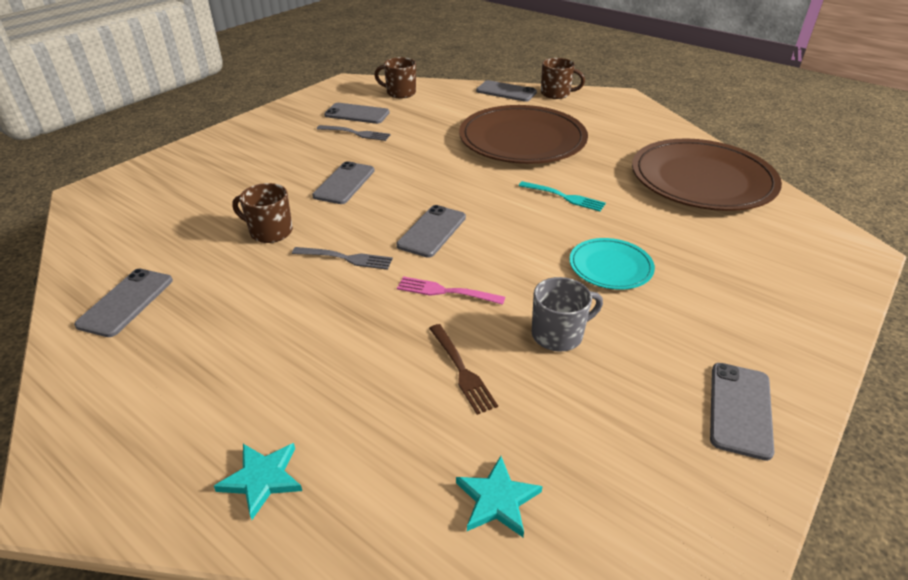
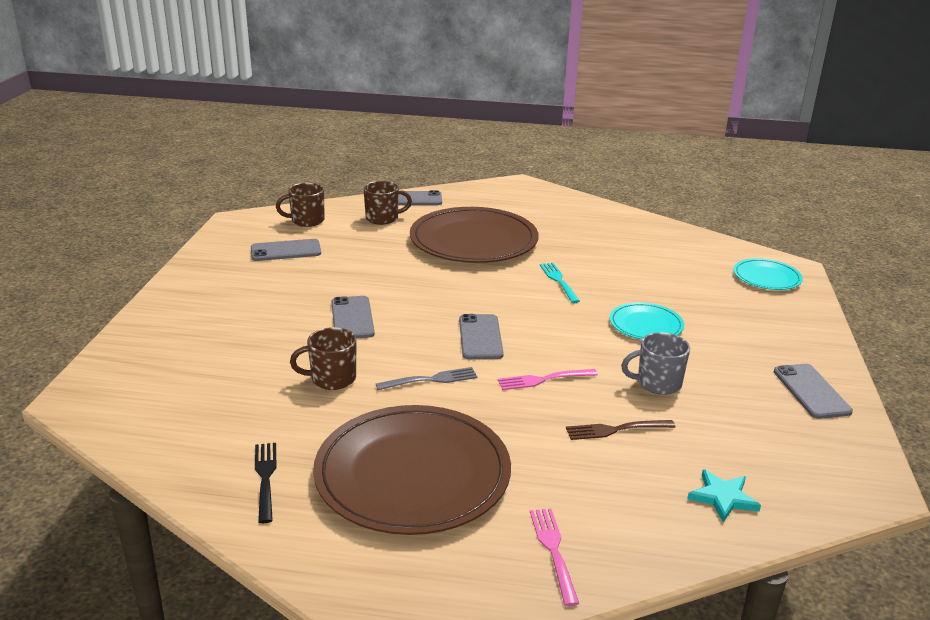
camera: 30 degrees left, 10 degrees down
grey phone [74,269,173,337] -> black fork [255,443,277,523]
turquoise star [214,443,302,520] -> pink fork [530,508,579,606]
grey fork [317,125,391,141] -> none
brown fork [429,324,498,415] -> brown fork turned 135 degrees clockwise [566,420,675,440]
turquoise fork [519,181,606,211] -> turquoise fork turned 105 degrees counterclockwise [540,263,580,303]
grey mug [532,277,603,352] -> grey mug turned 135 degrees counterclockwise [621,332,690,395]
brown mug [541,58,585,99] -> brown mug moved to [363,181,412,225]
brown plate [632,139,782,211] -> brown plate moved to [313,405,511,535]
none -> turquoise plate [733,258,803,290]

